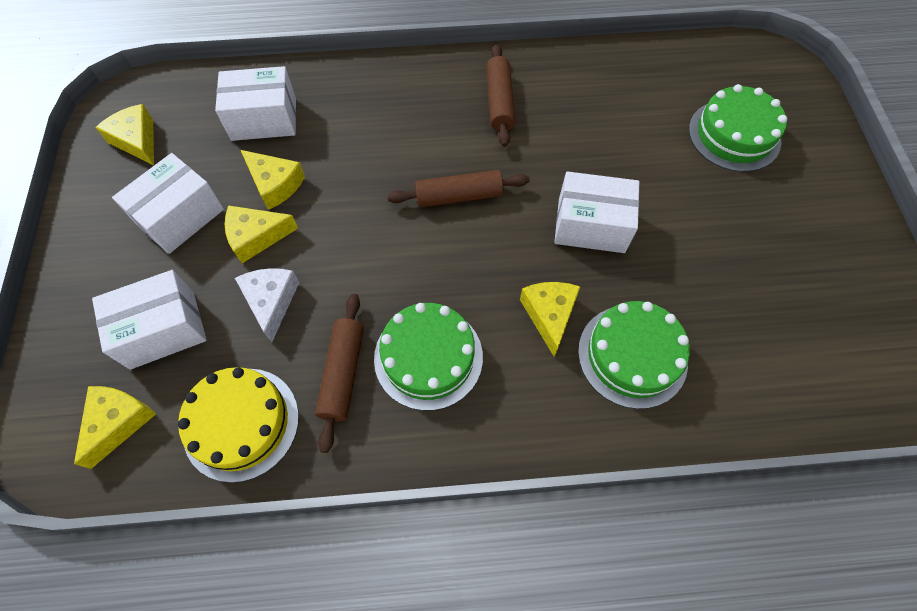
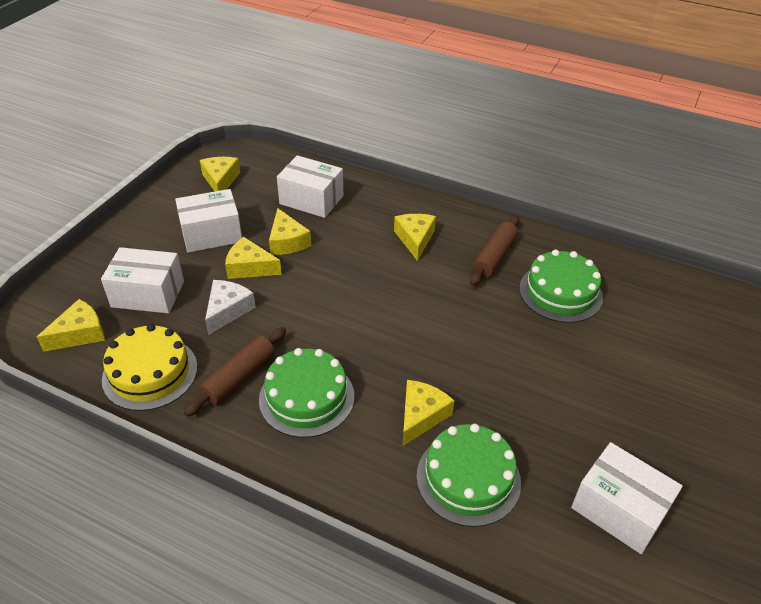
camera: 30 degrees right, 20 degrees down
brown rolling pin [387,170,529,208] -> none
white box [554,171,639,253] -> white box moved to [571,442,683,554]
green cake [689,84,787,172] -> green cake moved to [519,250,603,323]
none -> yellow cheese [394,214,436,261]

